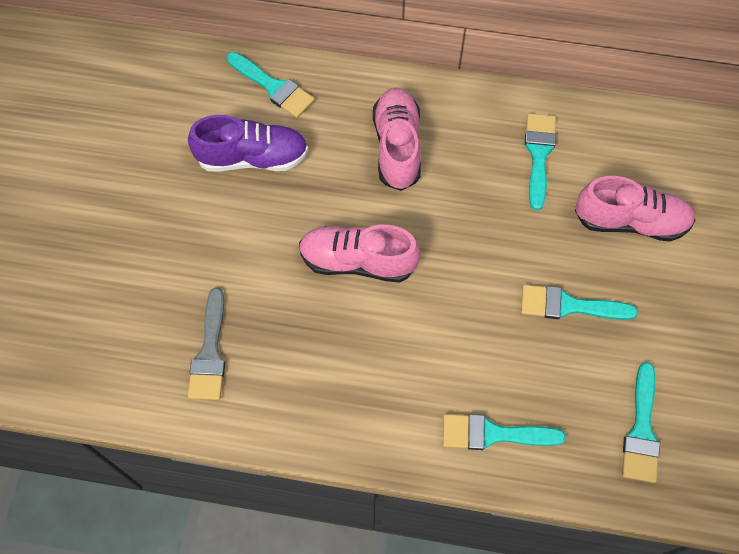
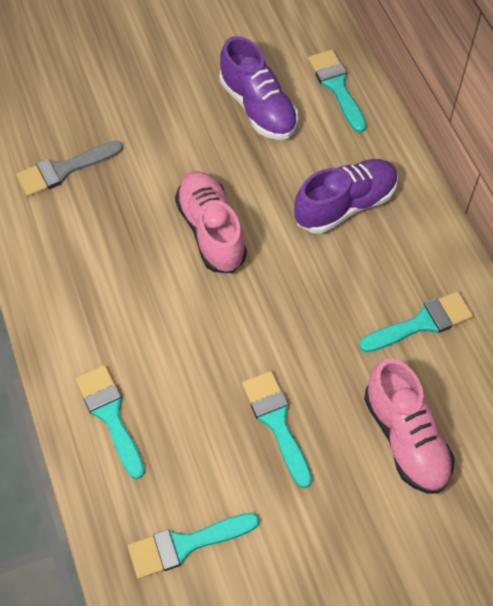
camera: 60 degrees right, 5 degrees down
turquoise brush [227,52,315,118] -> turquoise brush turned 150 degrees clockwise [308,49,366,133]
pink shoe [373,88,421,191] -> purple shoe [294,159,398,234]

